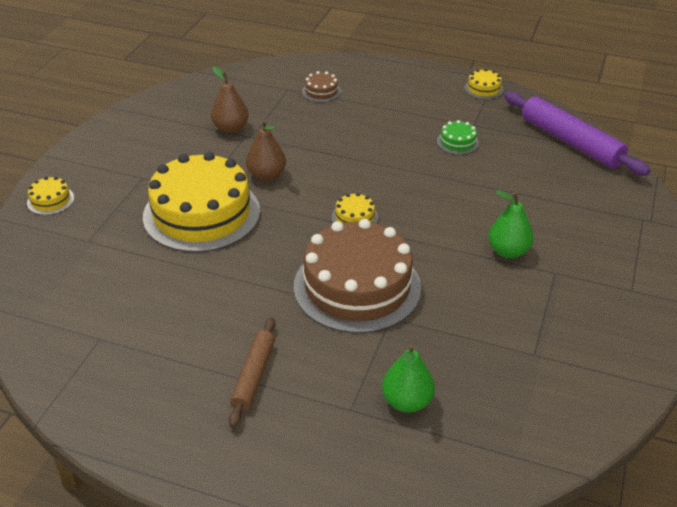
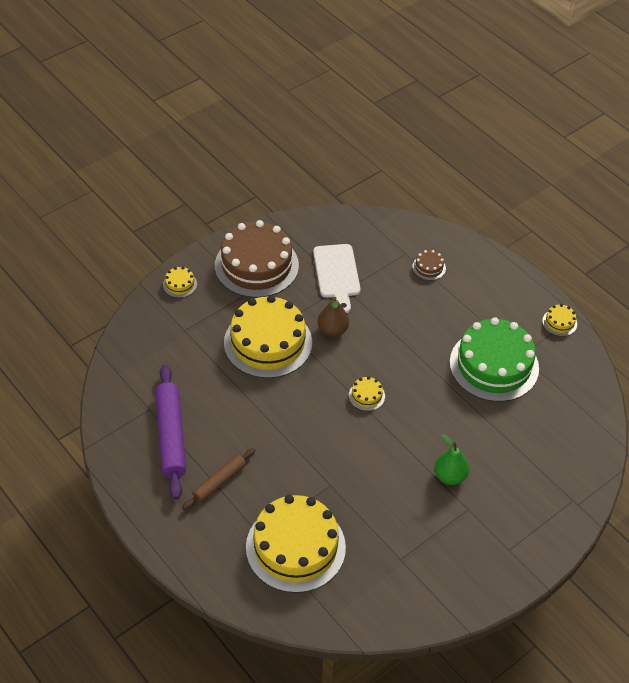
camera: 30 degrees right, 10 degrees up
brown pear [211,66,249,133] -> white cutting board [313,244,361,313]
brown cake [294,219,421,333] -> brown cake moved to [215,220,299,298]
green pear [382,343,435,413] -> yellow cake [246,495,346,593]
green cake [437,120,479,155] -> green cake [450,317,539,402], size x2.50
purple rolling pin [504,91,650,176] -> purple rolling pin moved to [156,365,186,500]

